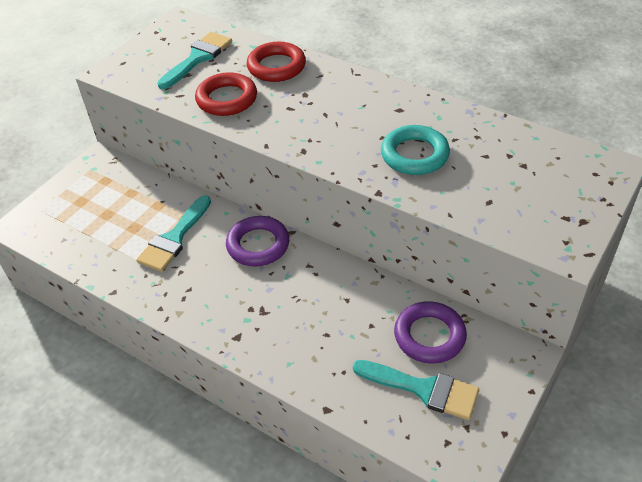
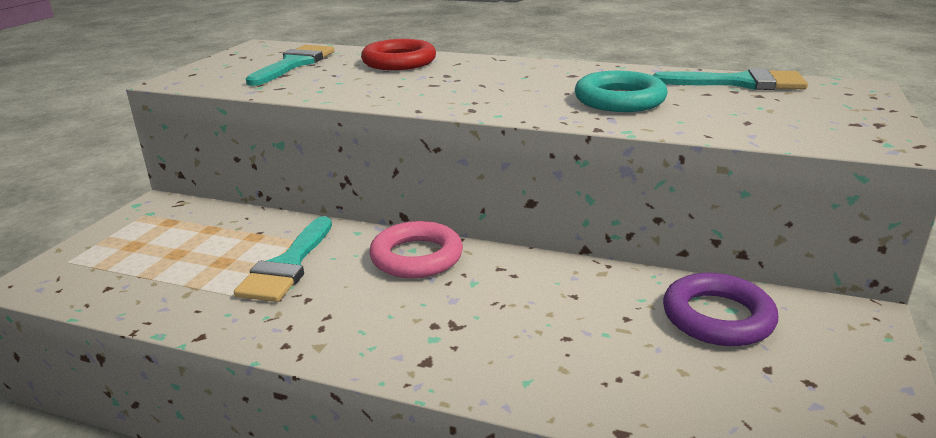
camera: 15 degrees left, 20 degrees down
red ring [195,72,257,116] -> none
purple ring [226,216,289,266] -> pink ring [369,221,463,278]
turquoise brush [353,360,479,420] -> turquoise brush moved to [653,68,808,90]

